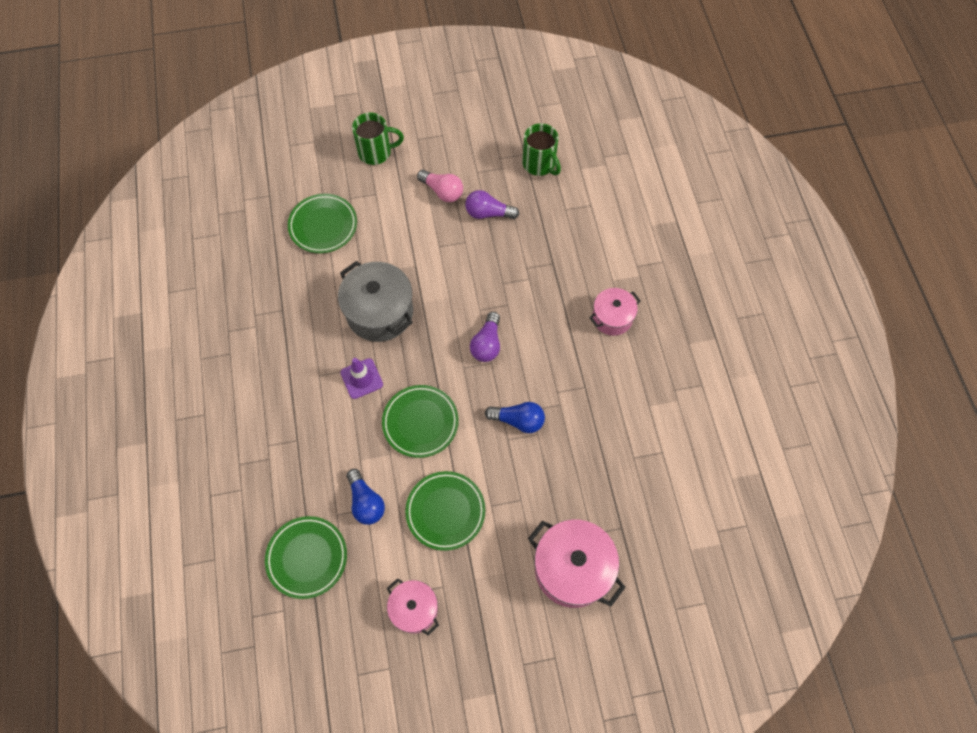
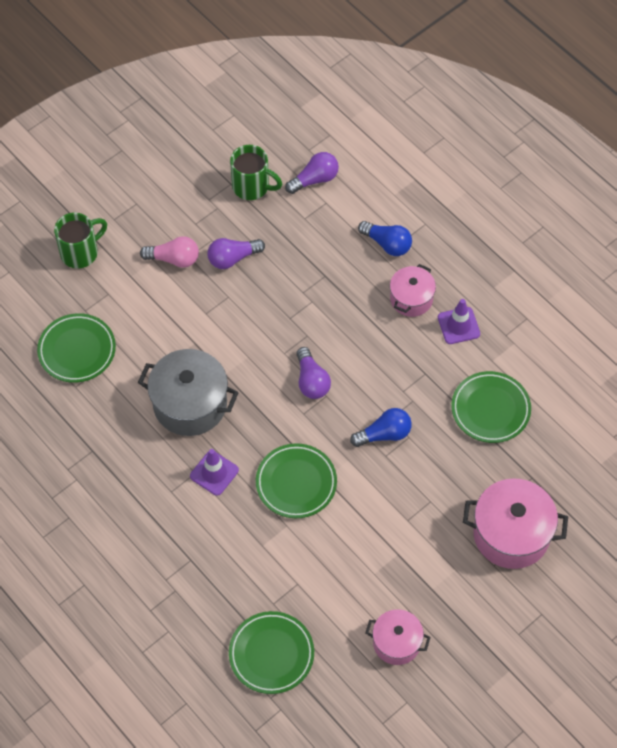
camera: 30 degrees left, 5 degrees down
blue light bulb [347,469,385,525] -> blue light bulb moved to [358,221,412,256]
green plate [405,471,486,551] -> green plate moved to [451,371,531,443]
none -> purple light bulb [285,152,339,194]
none -> purple traffic cone [438,299,480,344]

